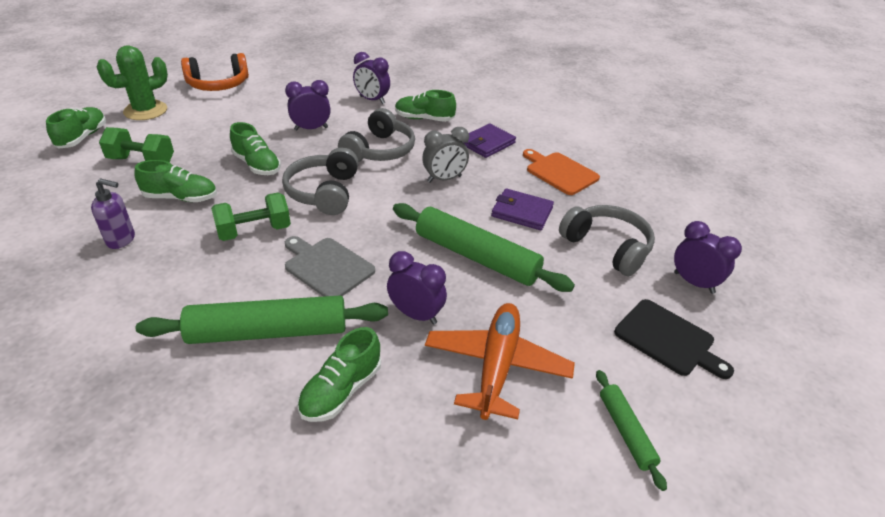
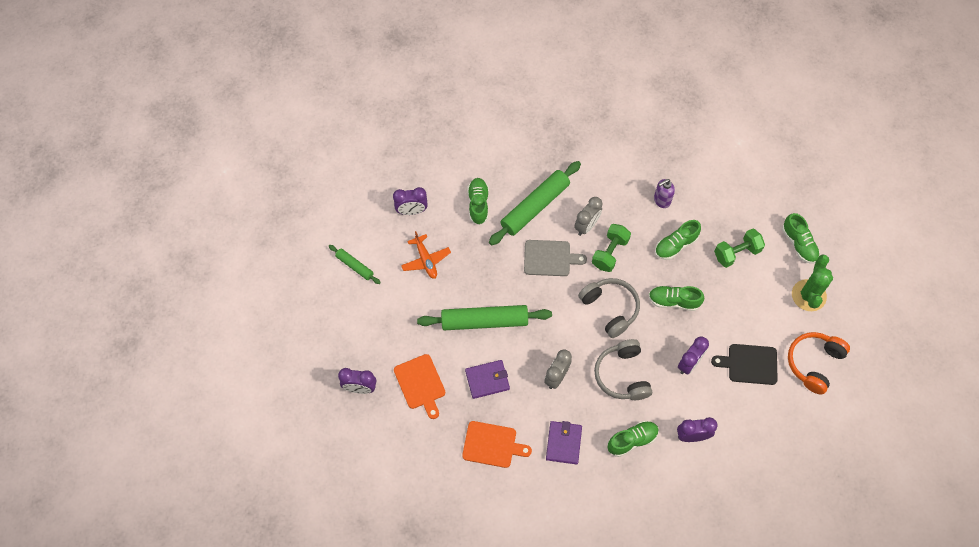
camera: 145 degrees right, 25 degrees up
purple clock [387,251,447,325] -> purple clock moved to [393,187,428,215]
orange plane [425,303,575,420] -> orange plane [401,231,451,279], size x0.66
grey headphones [559,205,655,276] -> orange cutting board [394,354,445,419]
black cutting board [614,299,734,379] -> black cutting board moved to [711,344,778,385]
none -> grey clock [574,197,603,236]

